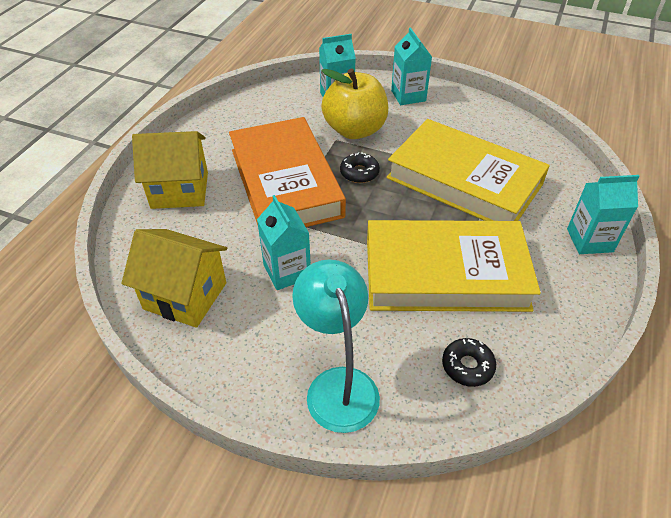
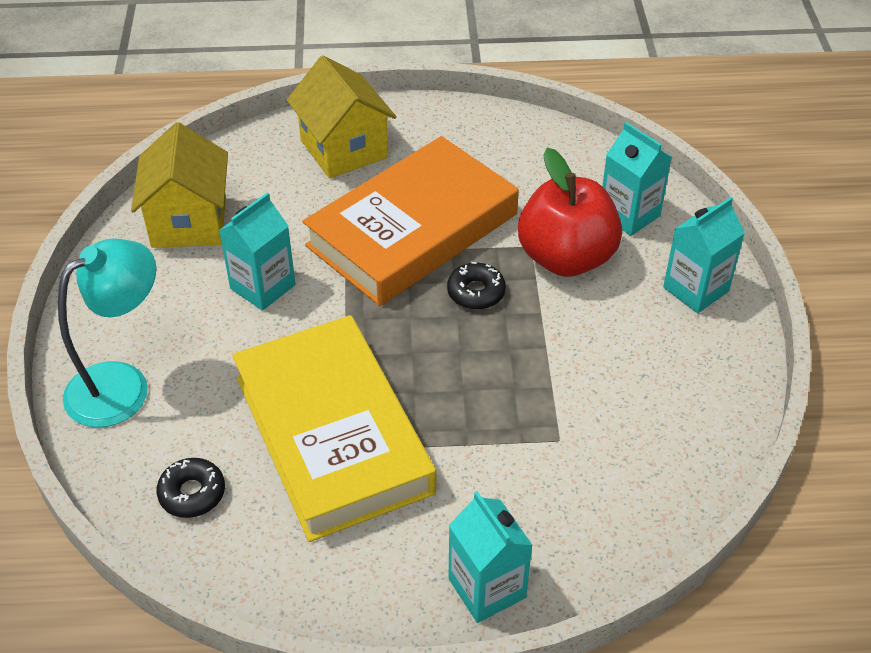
camera: 65 degrees right, 0 degrees up
yellow apple [321,68,388,139] -> red apple [518,148,622,277]
yellow book [386,119,550,221] -> none

